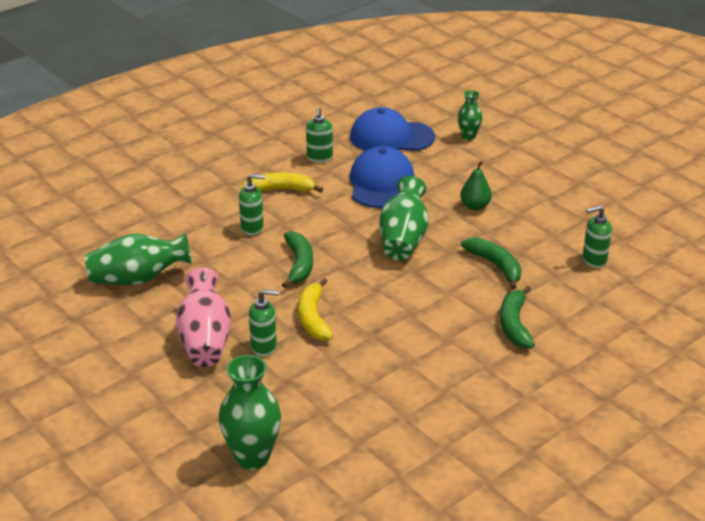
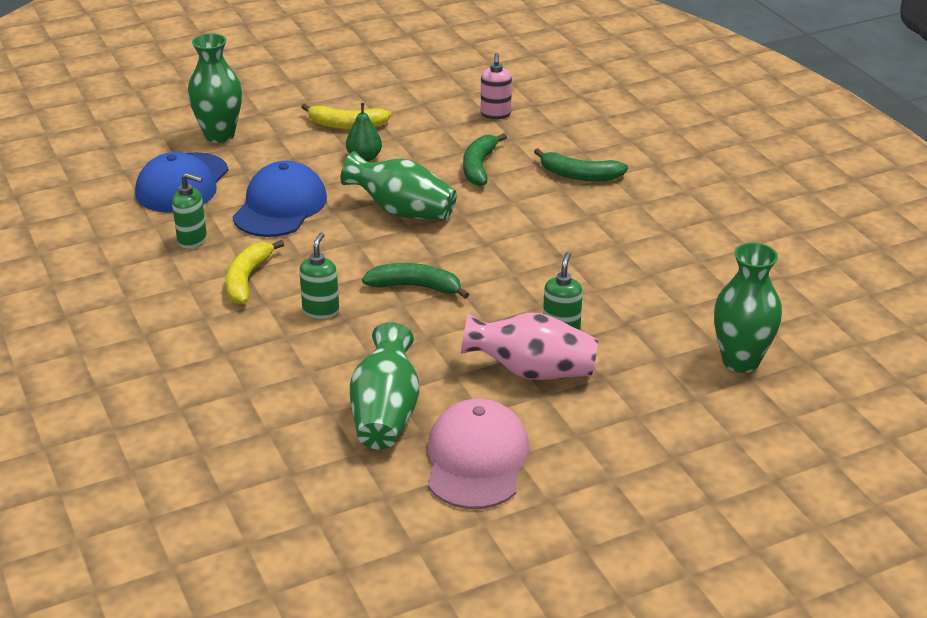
camera: 75 degrees left, 0 degrees up
yellow banana [298,278,333,341] -> yellow banana moved to [301,103,391,130]
blue cap [350,146,414,208] -> blue cap turned 90 degrees clockwise [233,161,327,237]
green vase [458,90,482,140] -> green vase [188,34,242,143], size x1.75
green banana [461,237,521,290] -> green banana turned 60 degrees counterclockwise [463,133,507,186]
green soap dispenser [582,205,612,268] -> pink soap dispenser [481,53,512,119]
none -> pink cap [428,399,529,509]

